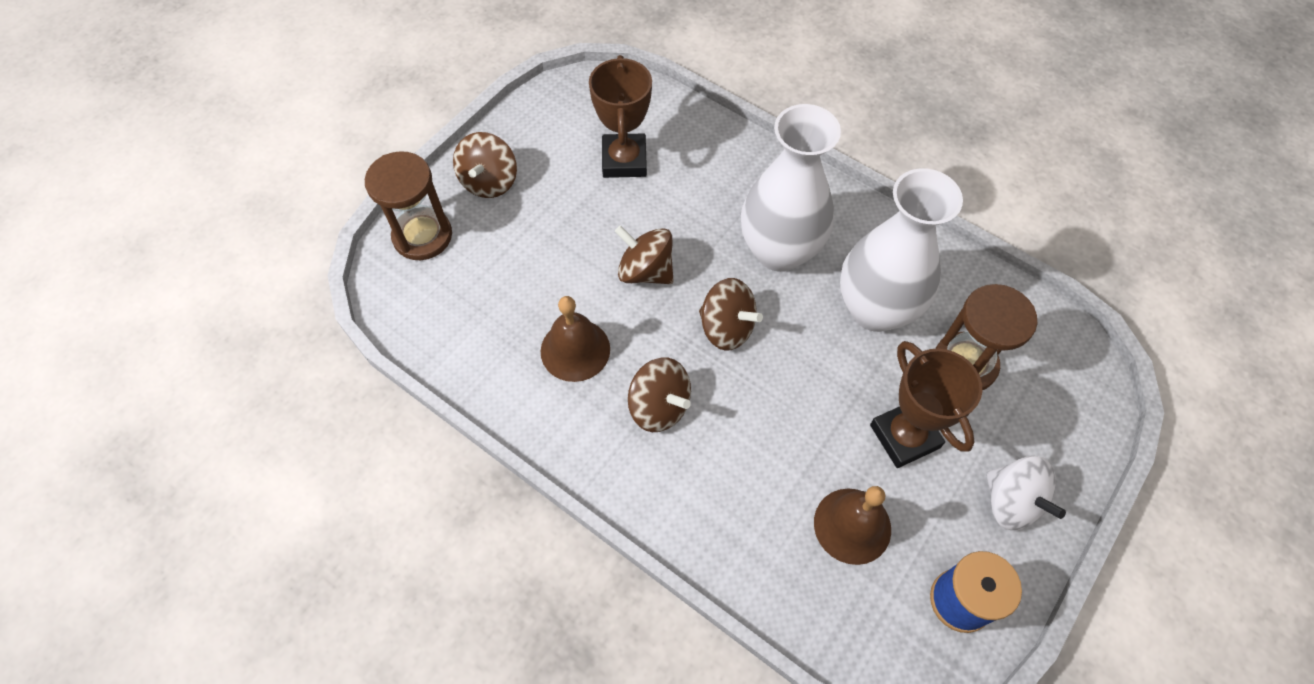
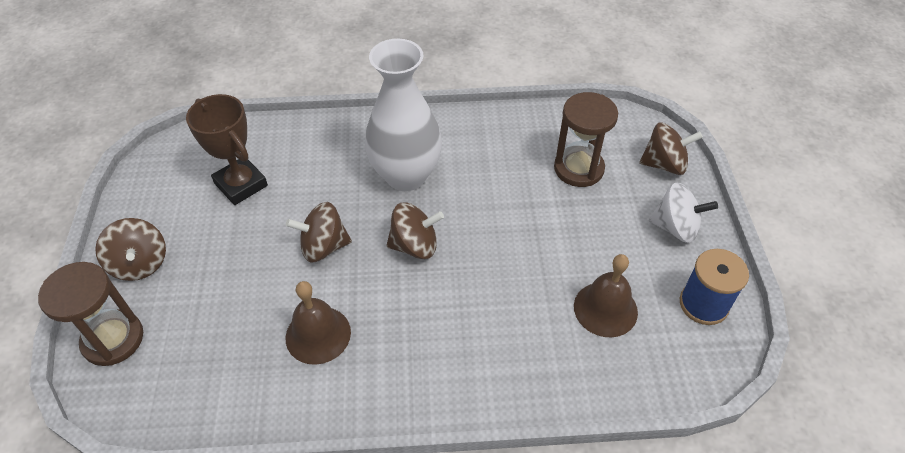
camera: 40 degrees left, 10 degrees down
brown spinning top [628,357,691,432] -> brown spinning top moved to [639,123,703,175]
white vase [840,168,963,332] -> none
brown trophy [870,341,982,468] -> none

